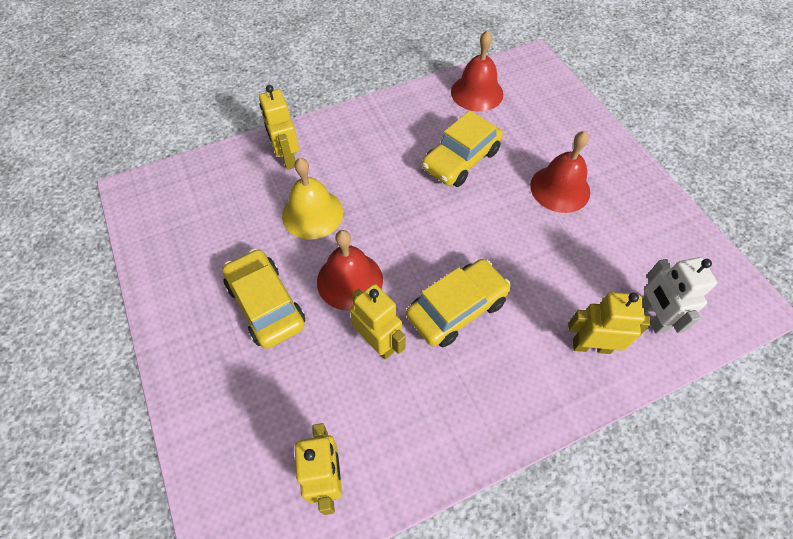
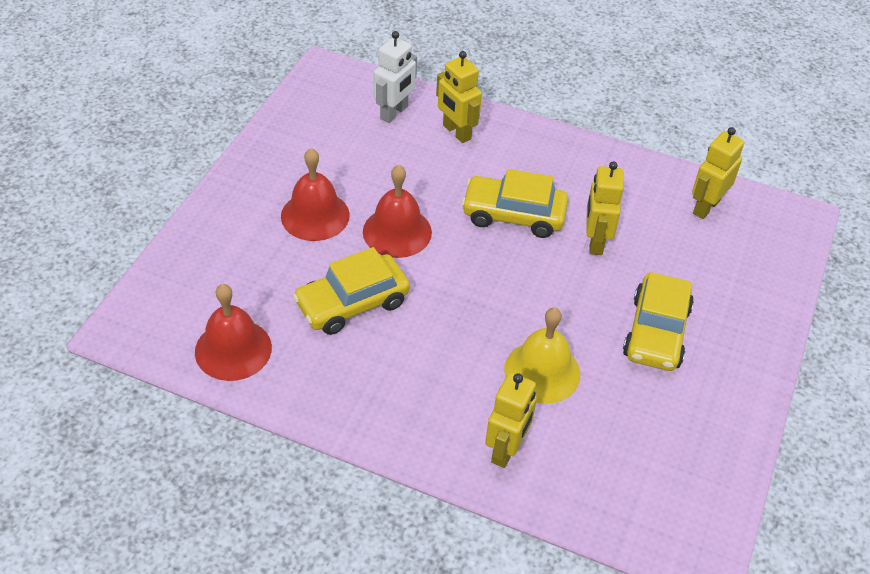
camera: 135 degrees left, 10 degrees down
red bell [317,230,383,311] -> red bell moved to [363,165,432,258]
yellow car [422,110,503,187] -> yellow car turned 150 degrees clockwise [293,247,410,335]

